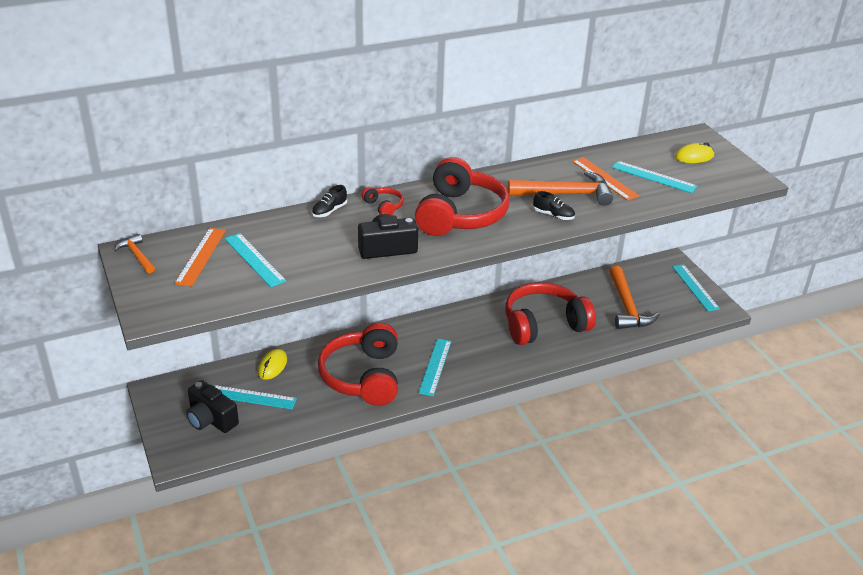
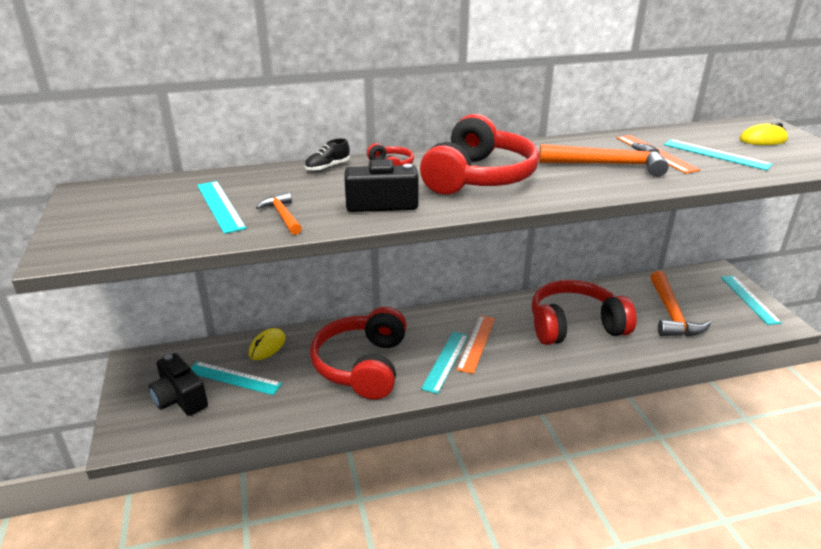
camera: 10 degrees right, 5 degrees down
orange hammer [114,234,155,273] -> orange hammer moved to [256,192,302,235]
orange ruler [174,228,226,287] -> orange ruler moved to [457,315,495,374]
black shoe [533,191,575,220] -> none

